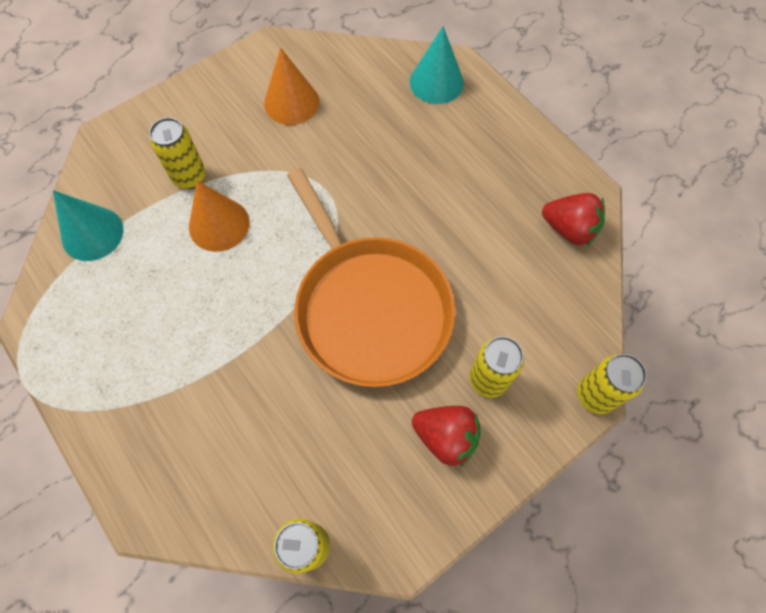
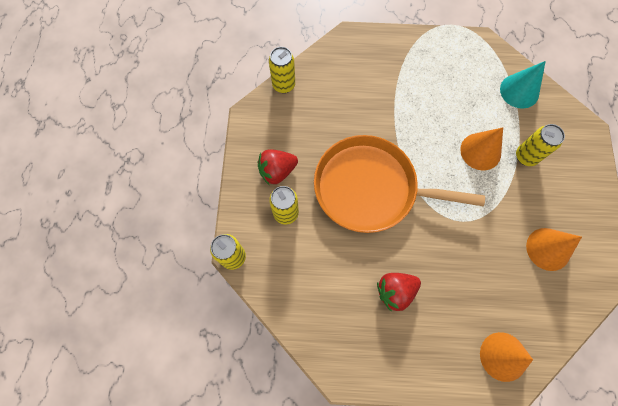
camera: 130 degrees right, 5 degrees up
turquoise cone [410,26,464,104] -> orange cone [480,332,533,382]
red strawberry [542,193,605,246] -> red strawberry moved to [377,273,421,312]

